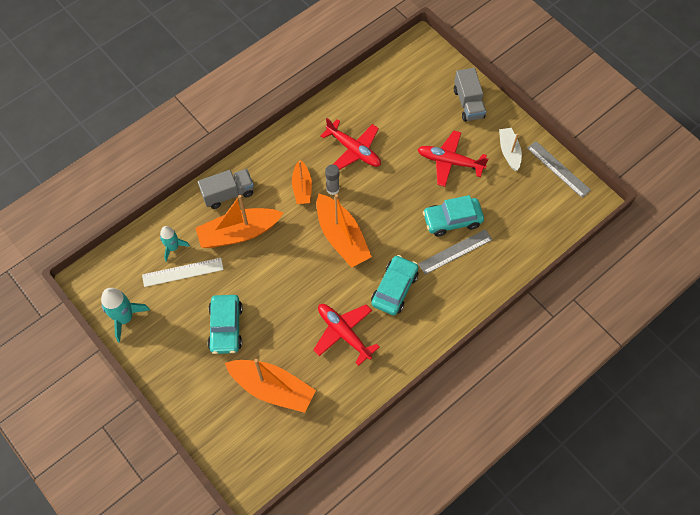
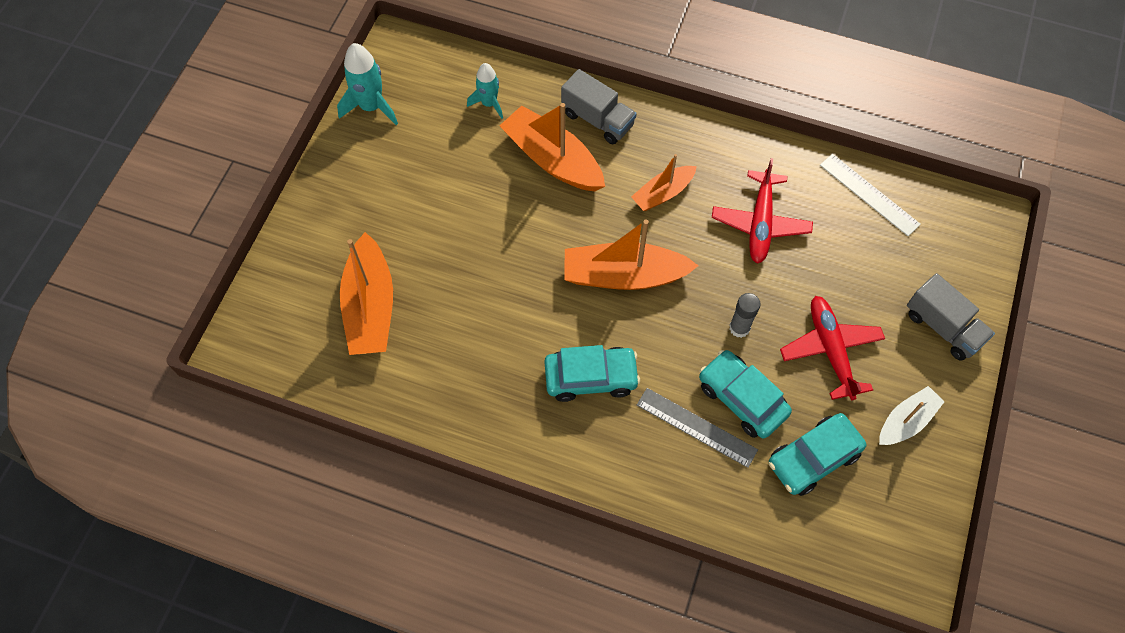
camera: 60 degrees right, 0 degrees up
white ruler [142,258,224,287] -> white ruler moved to [820,154,921,236]
turquoise car [208,295,243,354] -> turquoise car moved to [769,413,866,496]
red plane [313,304,379,366] -> none
orange boat [316,194,372,268] -> orange boat turned 60 degrees clockwise [564,220,699,290]
grey glue stick [325,164,340,195] -> grey glue stick moved to [729,293,761,338]
grey truck [454,68,486,122] -> grey truck turned 90 degrees counterclockwise [907,273,995,361]
grey ruler [527,141,591,198] -> none

